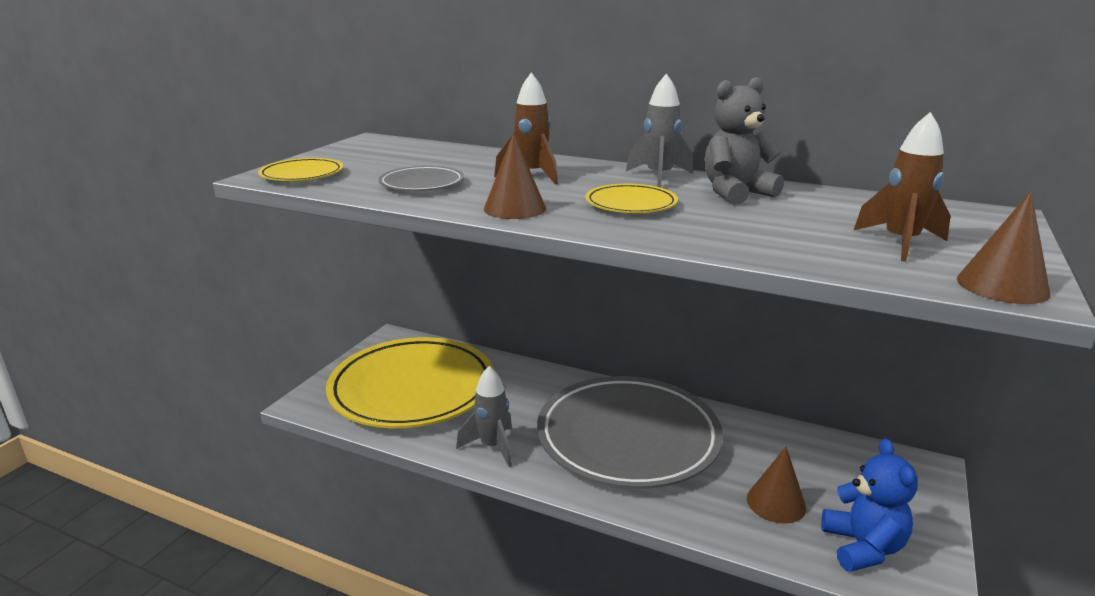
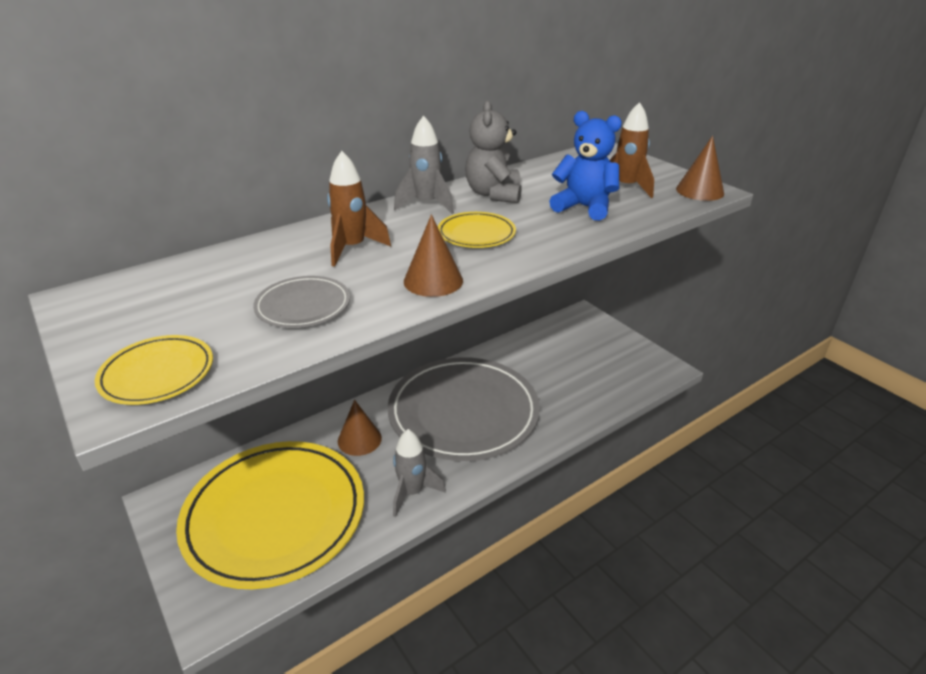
camera: 60 degrees left, 10 degrees up
brown cone [747,447,806,524] -> brown cone moved to [338,400,382,456]
blue teddy bear [821,438,918,572] -> blue teddy bear moved to [549,111,622,221]

